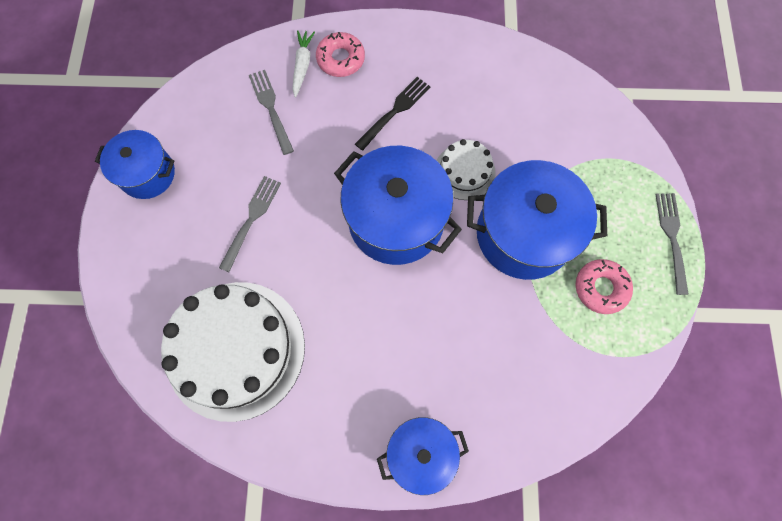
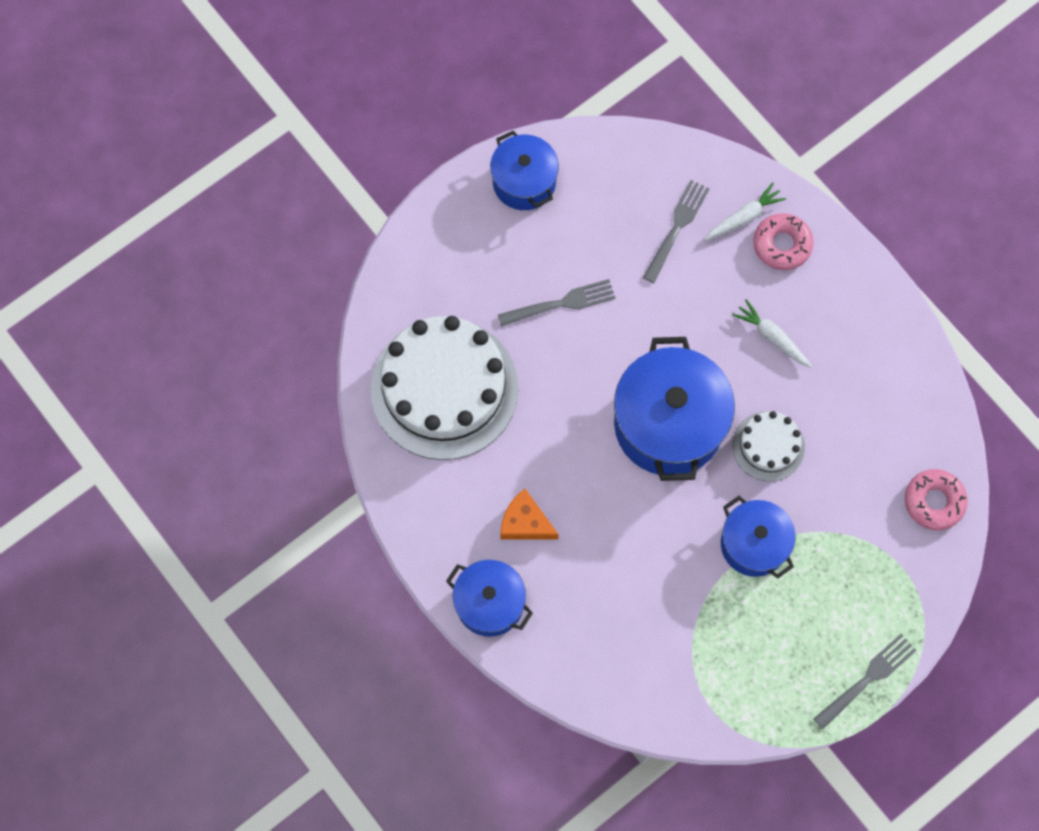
camera: 50 degrees right, 0 degrees up
black fork [355,77,430,151] -> white carrot [732,299,812,368]
blue pot [467,160,607,280] -> blue pot [721,496,796,578], size x0.60
pink donut [576,259,633,314] -> pink donut moved to [905,469,968,530]
none -> orange cheese [500,489,559,539]

